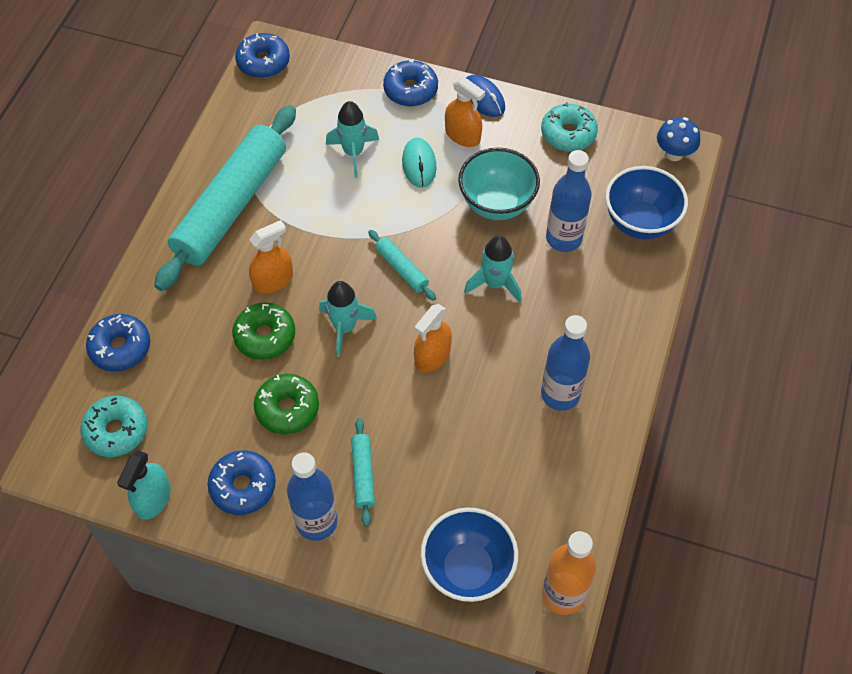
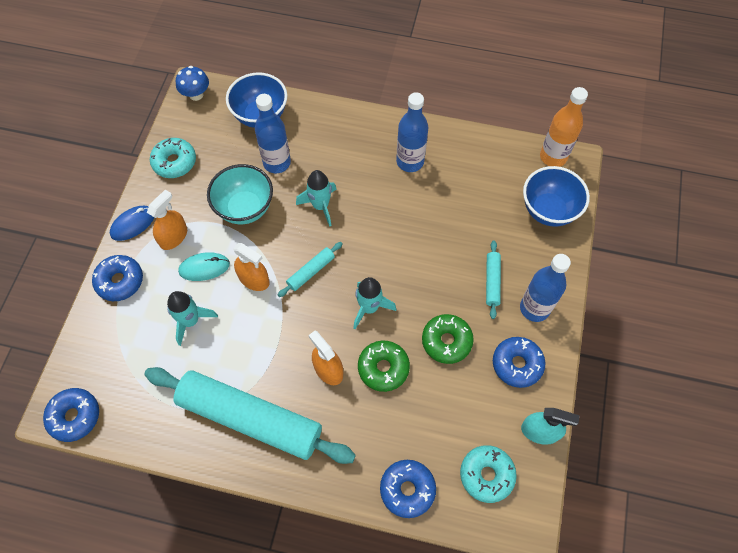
camera: 95 degrees left, 5 degrees up
turquoise rolling pin [351,418,375,526] -> turquoise rolling pin turned 75 degrees counterclockwise [486,241,501,319]
orange spray bottle [414,304,452,373] -> orange spray bottle moved to [233,243,270,291]

